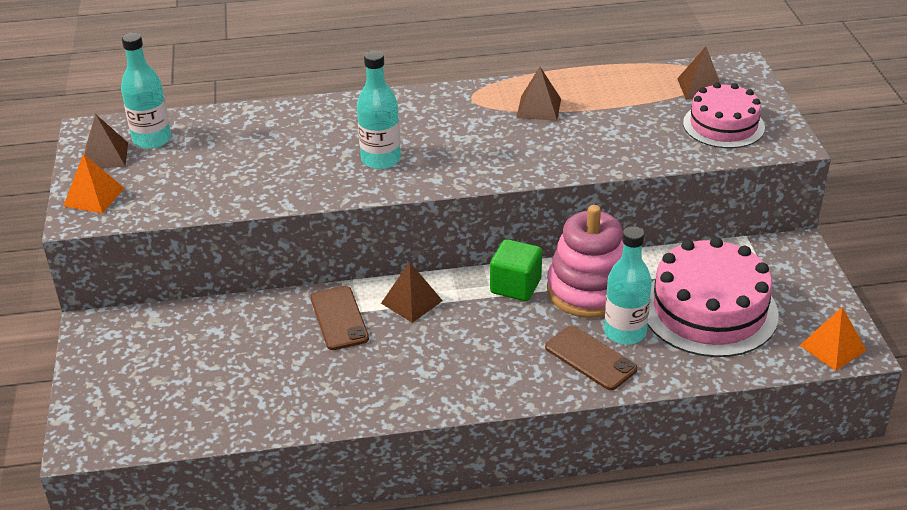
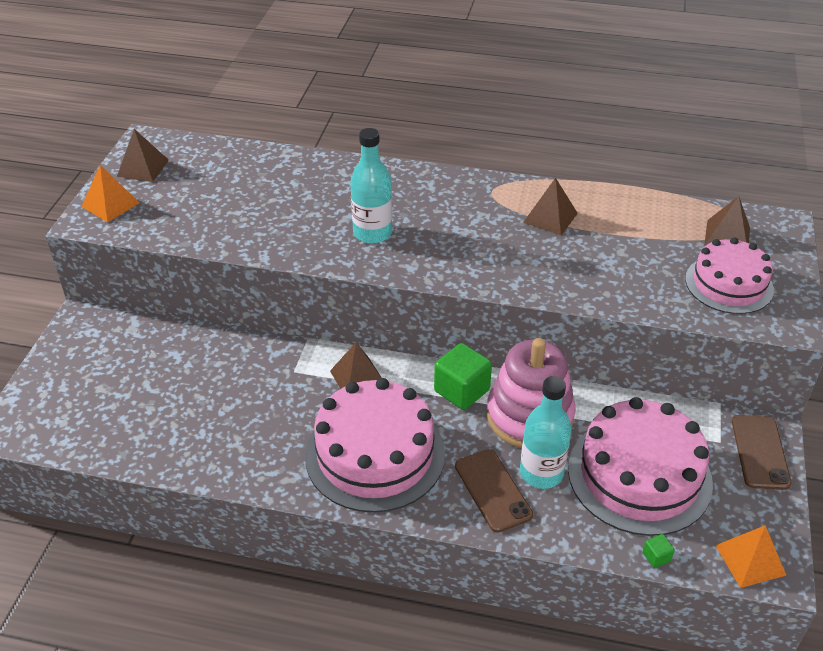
camera: 20 degrees right, 5 degrees up
turquoise bottle [121,33,171,149] -> none
brown phone [311,286,369,350] -> brown phone moved to [732,415,792,490]
none -> pink cake [305,378,445,513]
none -> green cube [643,534,675,568]

